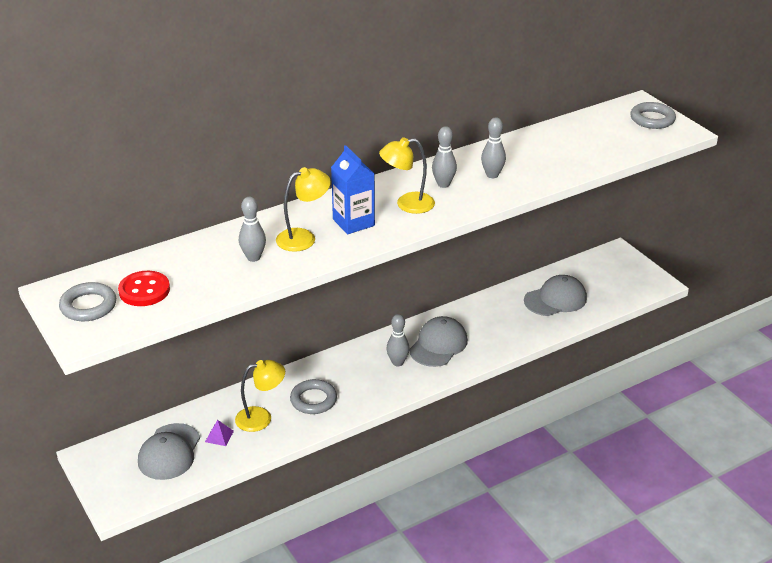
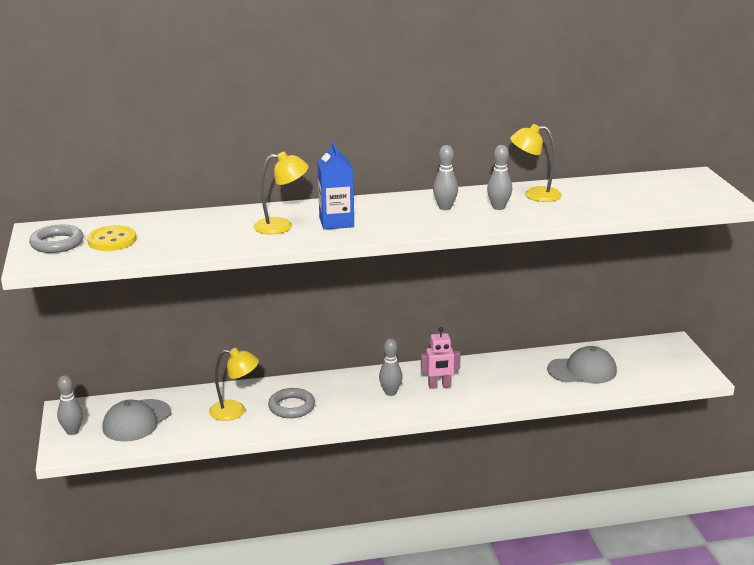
camera: 20 degrees right, 10 degrees down
red button [118,271,170,306] -> yellow button [87,225,137,251]
purple pyramid [205,420,234,446] -> none
grey bowling pin [239,197,266,262] -> grey bowling pin moved to [57,375,83,435]
yellow lamp [379,137,435,214] -> yellow lamp moved to [510,124,562,202]
grey cap [409,316,468,367] -> pink robot [421,327,461,389]
grey ring [630,102,676,129] -> none

